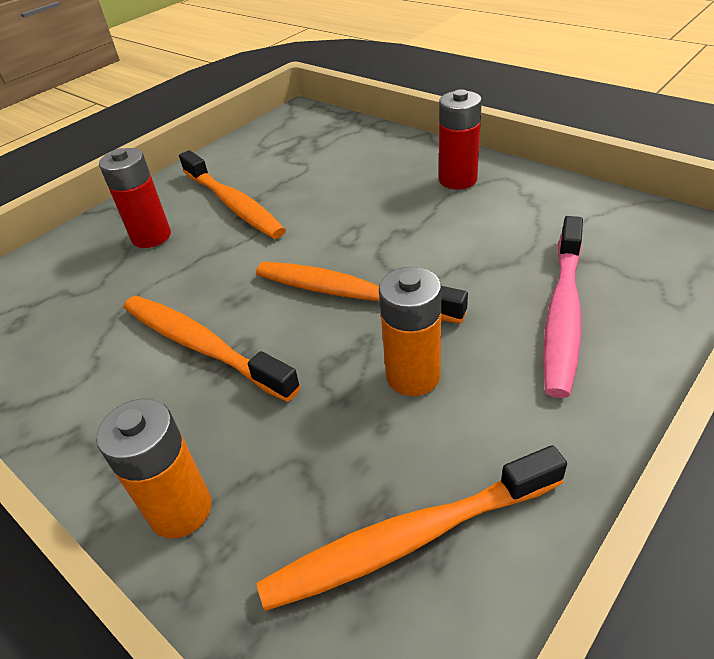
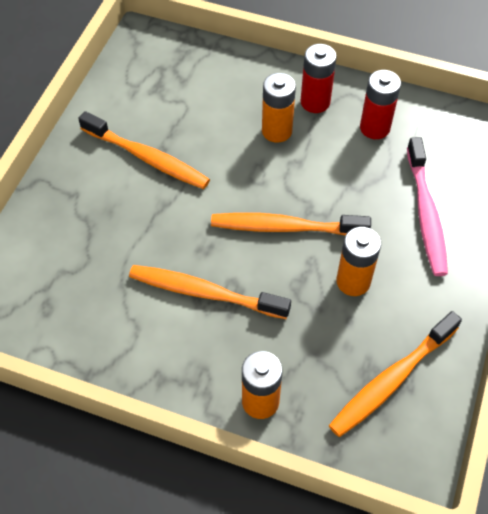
camera: 25 degrees left, 15 degrees up
red battery [99,148,171,248] -> red battery moved to [360,70,401,139]
none -> orange battery [262,73,296,143]

